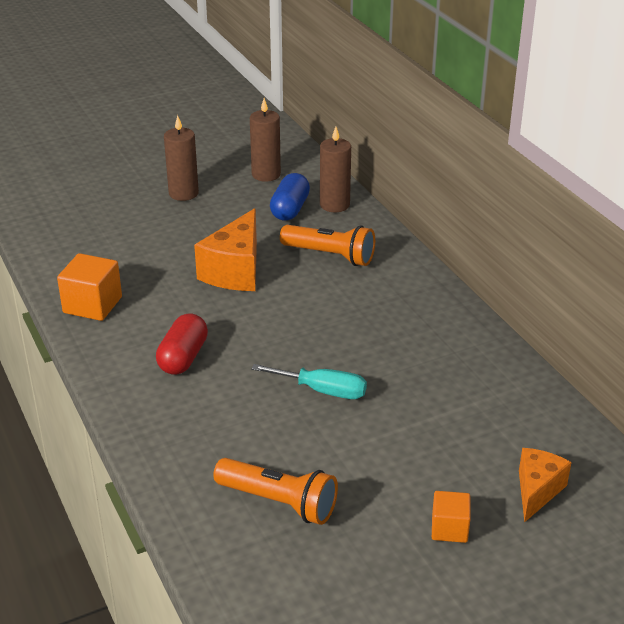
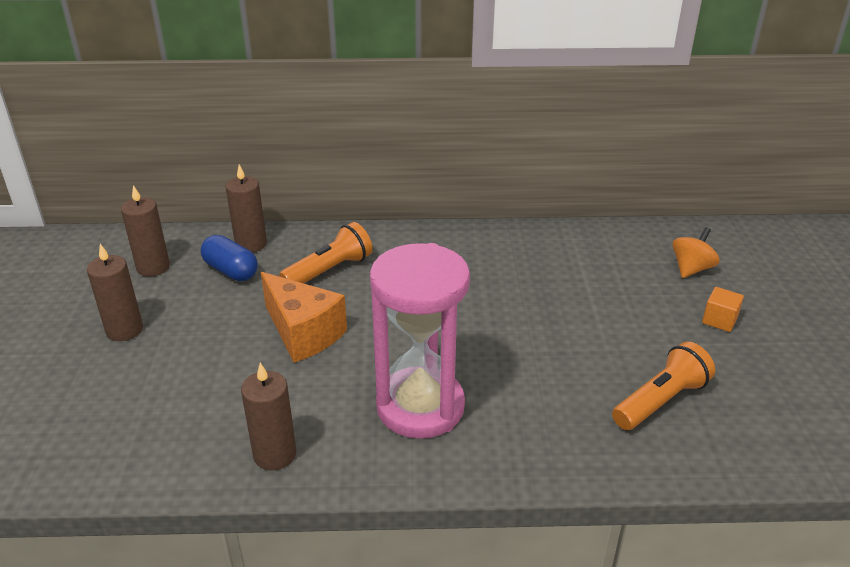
camera: 65 degrees left, 0 degrees up
orange cube [57,253,122,321] -> brown candle [241,363,296,471]
red capsule [156,313,208,375] -> pink hourglass [370,243,470,439]
turquoise screwdriver [251,364,367,399] -> none
orange cheese [519,448,572,523] -> orange spinning top [673,227,719,278]

